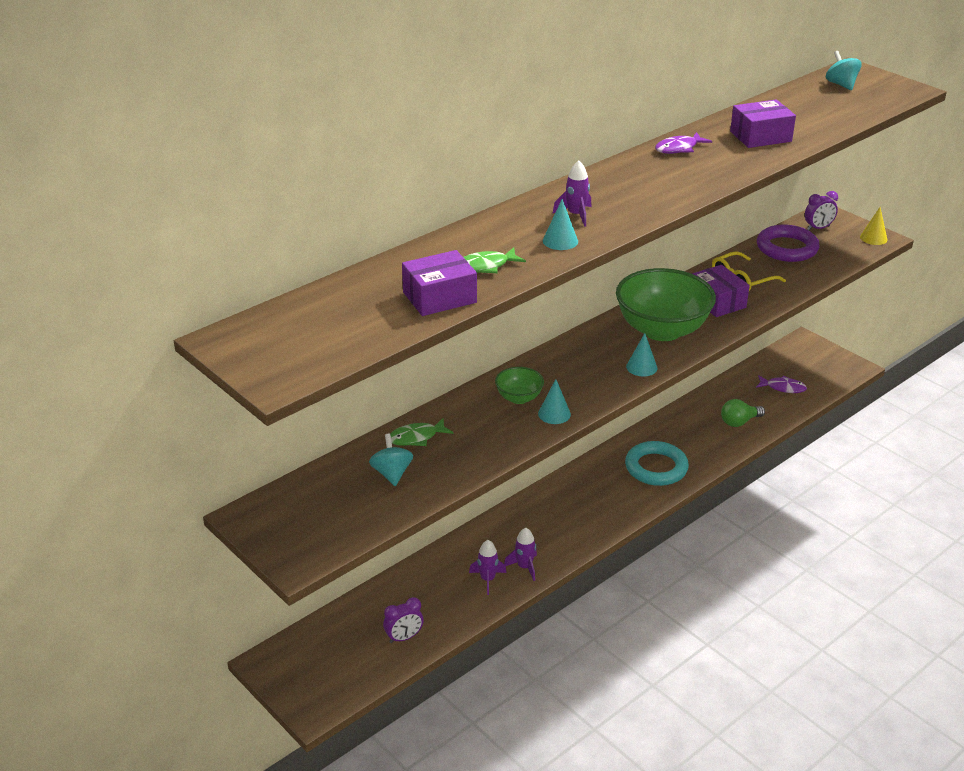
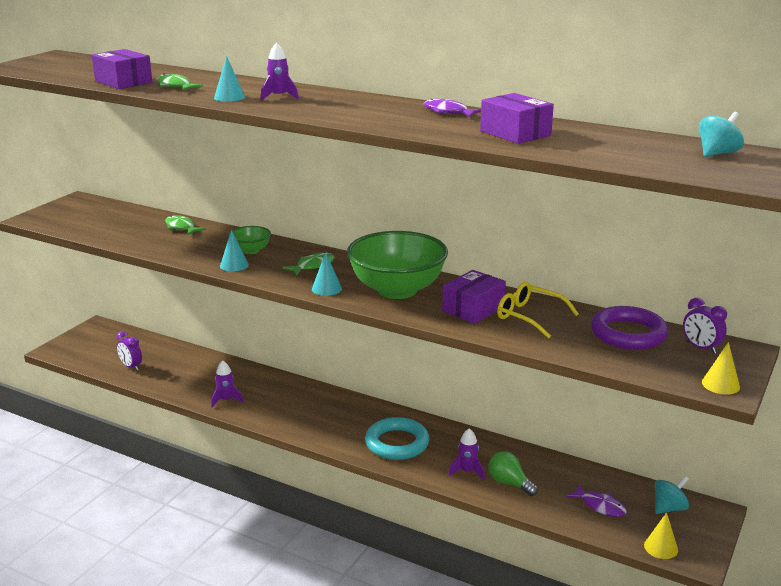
camera: 70 degrees right, 10 degrees down
turquoise spinning top [369,433,413,486] -> turquoise spinning top moved to [655,476,689,514]
purple rocket [469,540,507,595] -> purple rocket moved to [448,428,485,480]
purple fish [756,375,807,393] -> purple fish turned 45 degrees counterclockwise [566,485,627,517]
none -> green fish [283,252,335,275]
none -> yellow cone [644,512,678,559]

